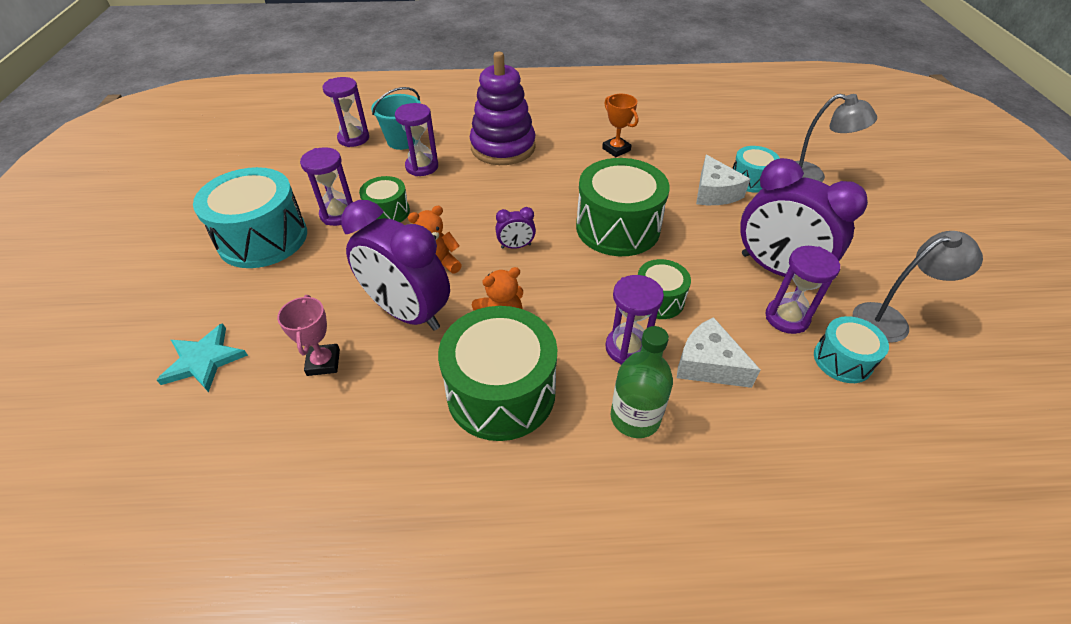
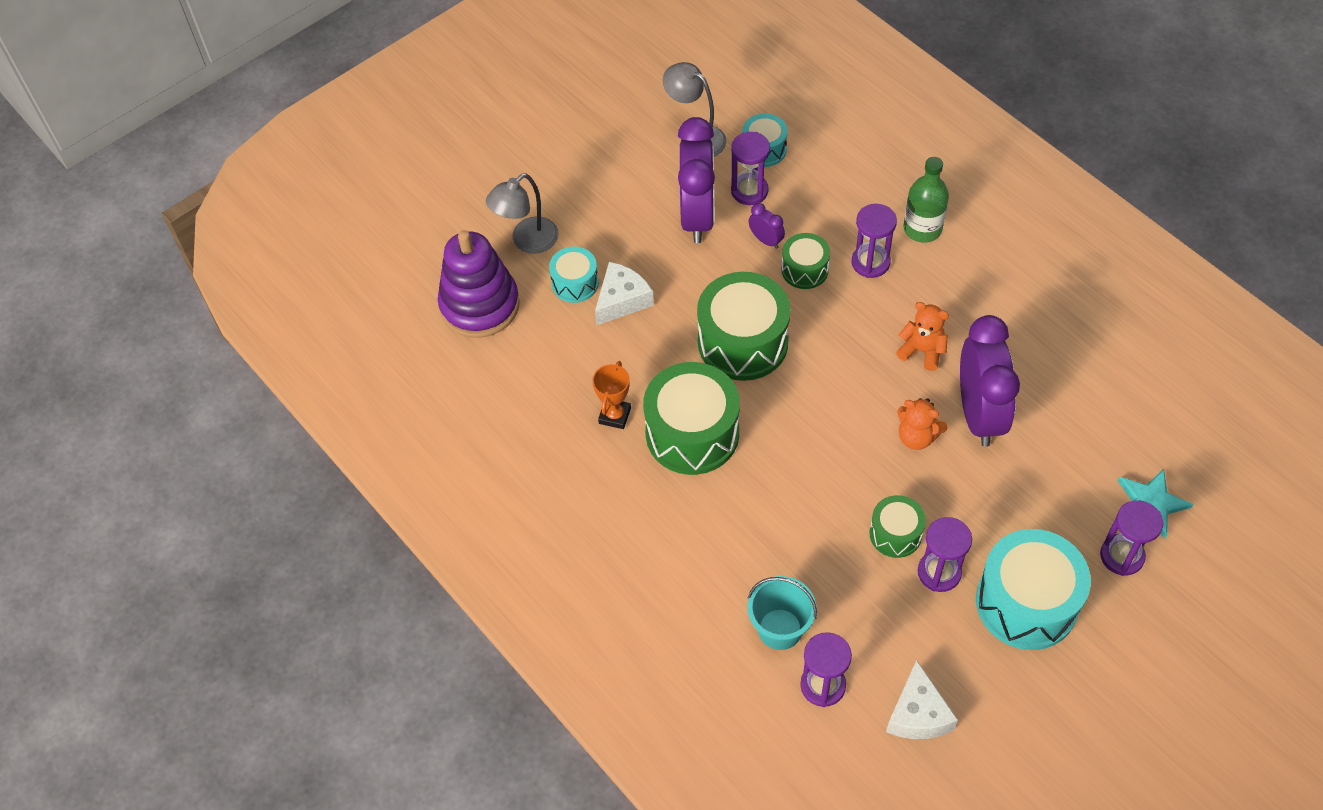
camera: 125 degrees left, 10 degrees up
pink trophy [277,295,340,376] -> none
purple hourglass [395,103,438,176] -> purple hourglass moved to [1100,500,1163,576]
green drum [438,306,557,441] -> green drum moved to [643,362,740,475]
purple stacking toy [470,52,536,165] -> purple stacking toy moved to [438,230,520,338]
purple clock [495,207,536,249] -> purple clock moved to [749,203,785,249]
white cheese [677,317,761,388] -> white cheese moved to [886,660,958,739]
grey lamp [795,94,877,182] -> grey lamp turned 120 degrees counterclockwise [486,173,559,254]

